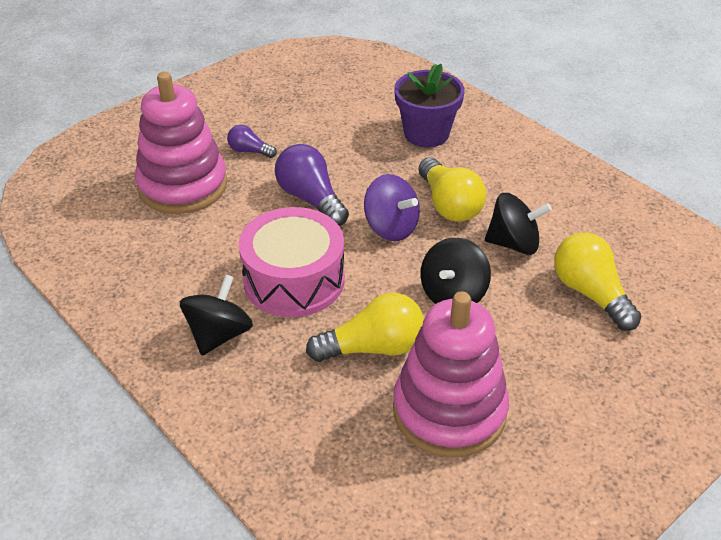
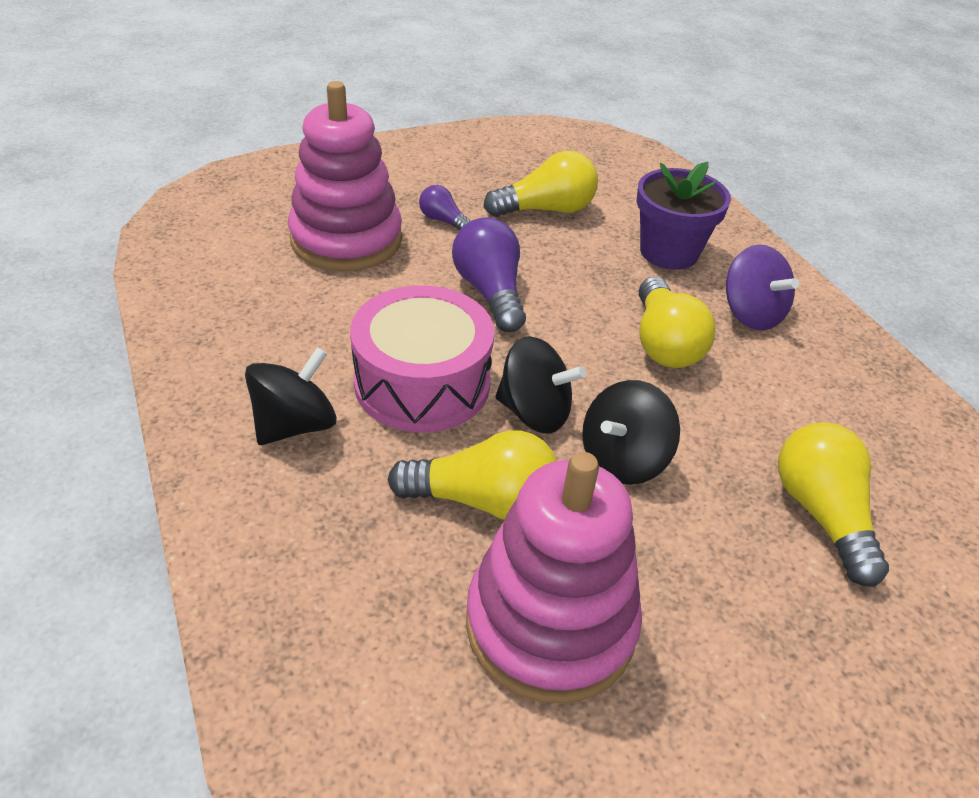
camera: 15 degrees right, 0 degrees up
purple spinning top [364,174,420,241] -> purple spinning top moved to [726,244,799,331]
black spinning top [485,193,552,255] -> black spinning top moved to [495,336,586,434]
none -> yellow light bulb [484,151,598,217]

